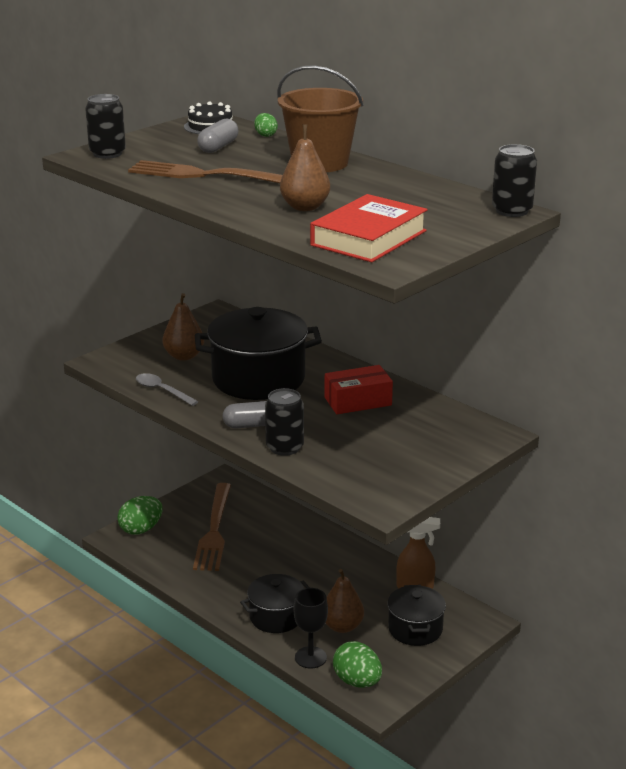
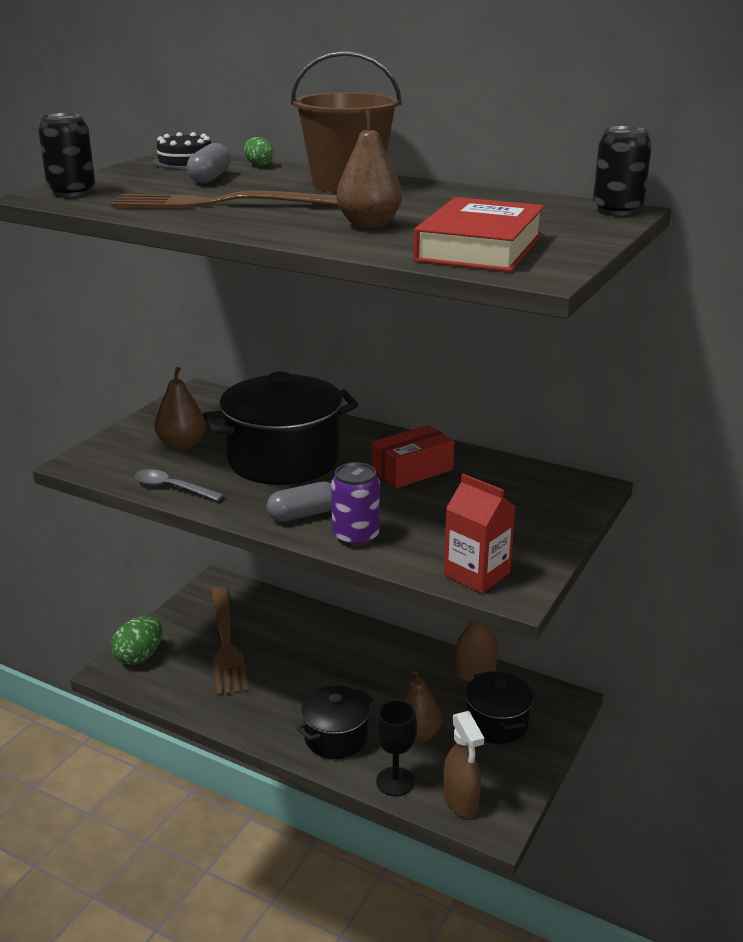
camera: 15 degrees left, 0 degrees up
black can [265,388,304,456] -> purple can [331,462,380,547]
green egg [333,641,382,688] -> brown spray bottle [443,711,484,818]
none -> red carton [444,474,516,593]

